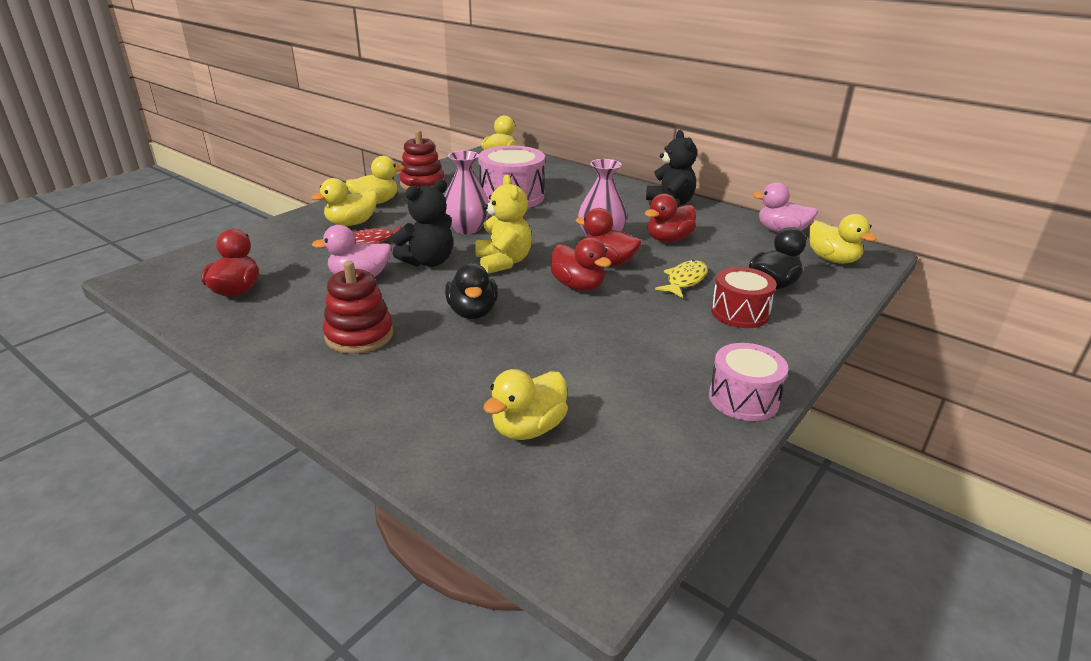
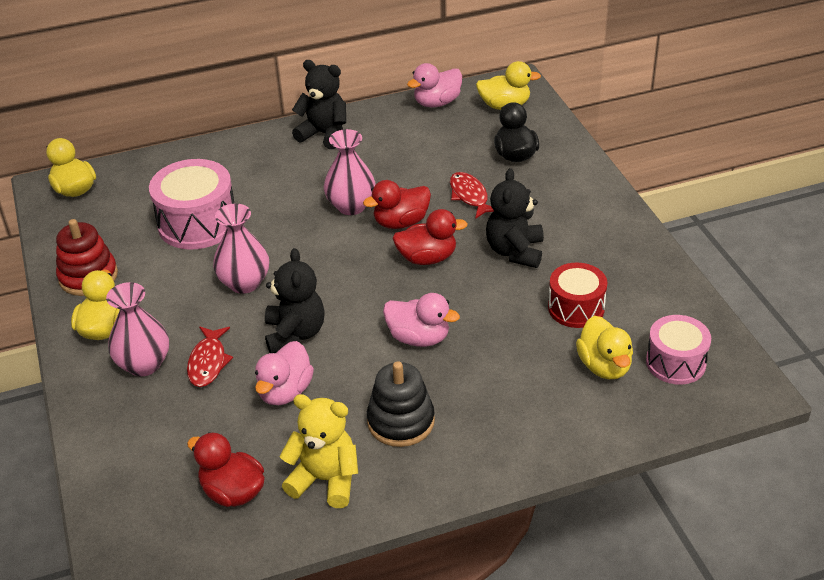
camera: 55 degrees left, 10 degrees up
yellow duck [311,178,377,226] -> pink vase [106,282,169,376]
red stacking toy [323,261,393,354] -> black stacking toy [367,361,435,447]
black duck [445,263,498,319] -> pink duck [383,293,460,347]
yellow teddy bear [476,175,532,274] -> yellow teddy bear moved to [279,394,358,508]
red duck [645,194,696,242] -> none
yellow fish [655,260,708,298] -> red fish [450,172,494,219]
pink drum [709,343,788,421] -> pink drum moved to [646,315,711,385]
red drum [711,267,777,328] -> red drum moved to [548,263,607,328]
none -> black teddy bear [486,168,544,268]

